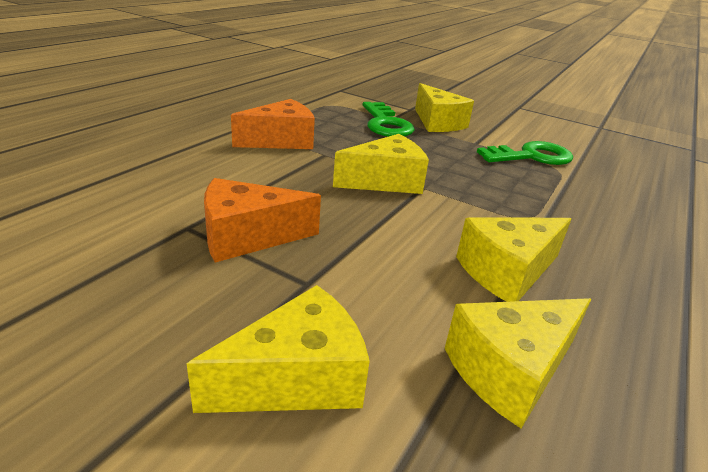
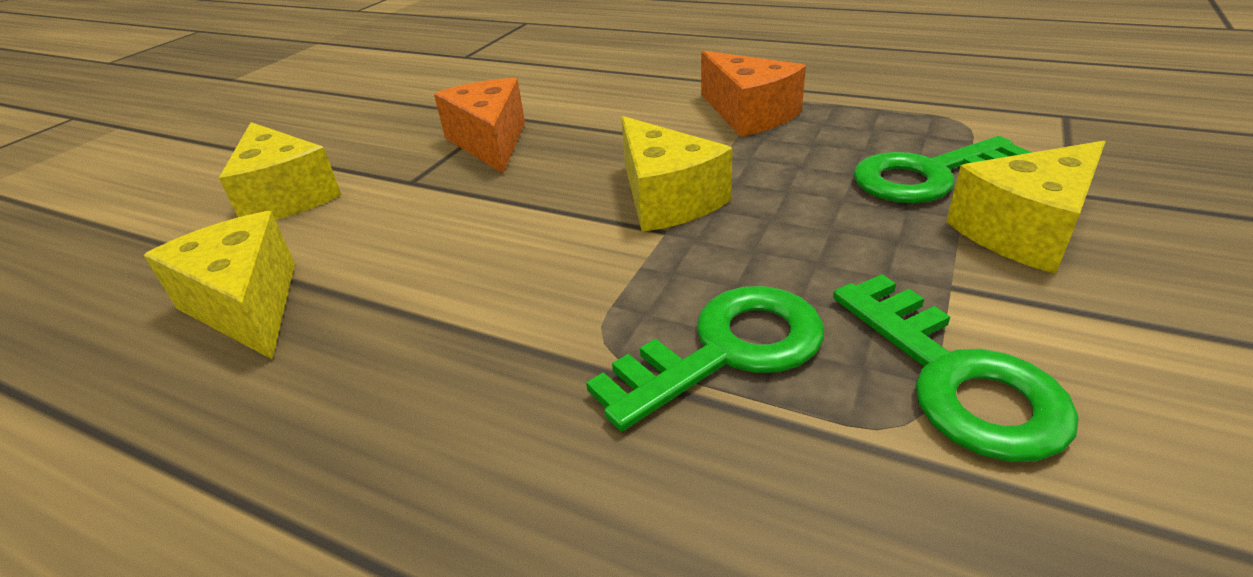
camera: 90 degrees right, 5 degrees up
yellow cheese [456,217,571,302] -> none
none -> green key [586,286,824,431]

